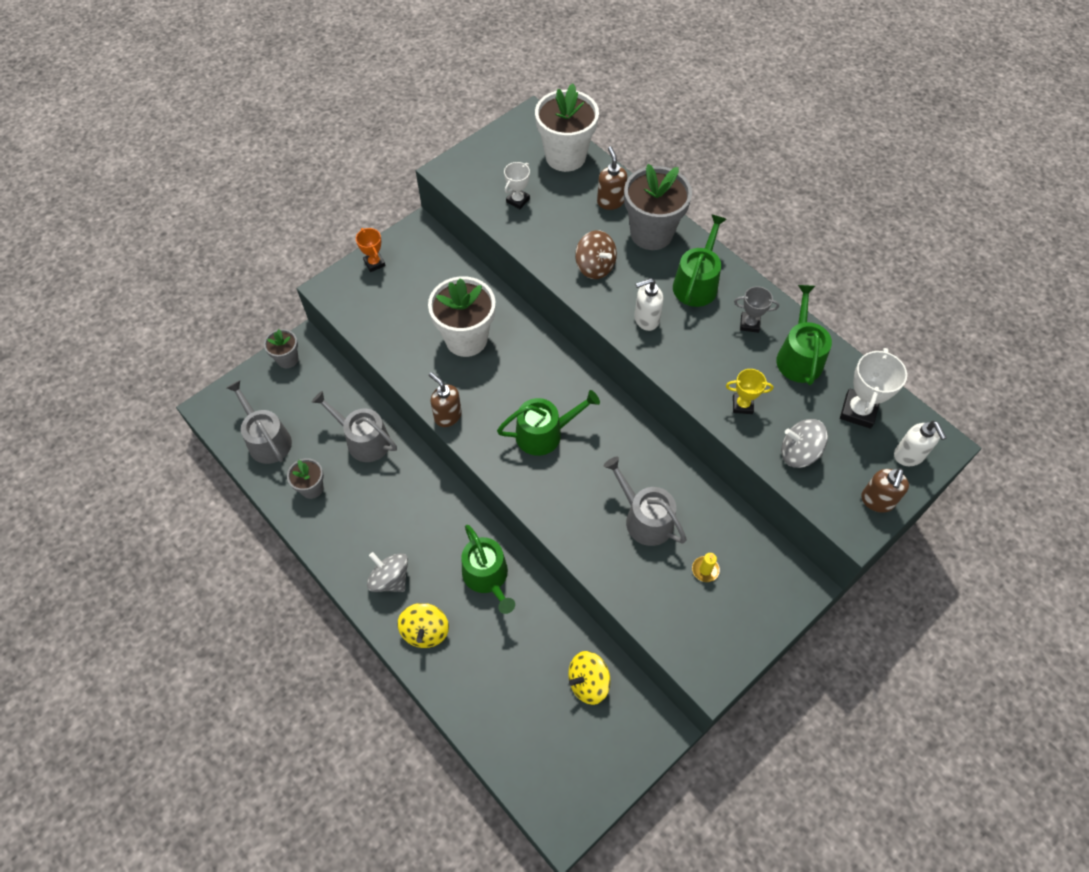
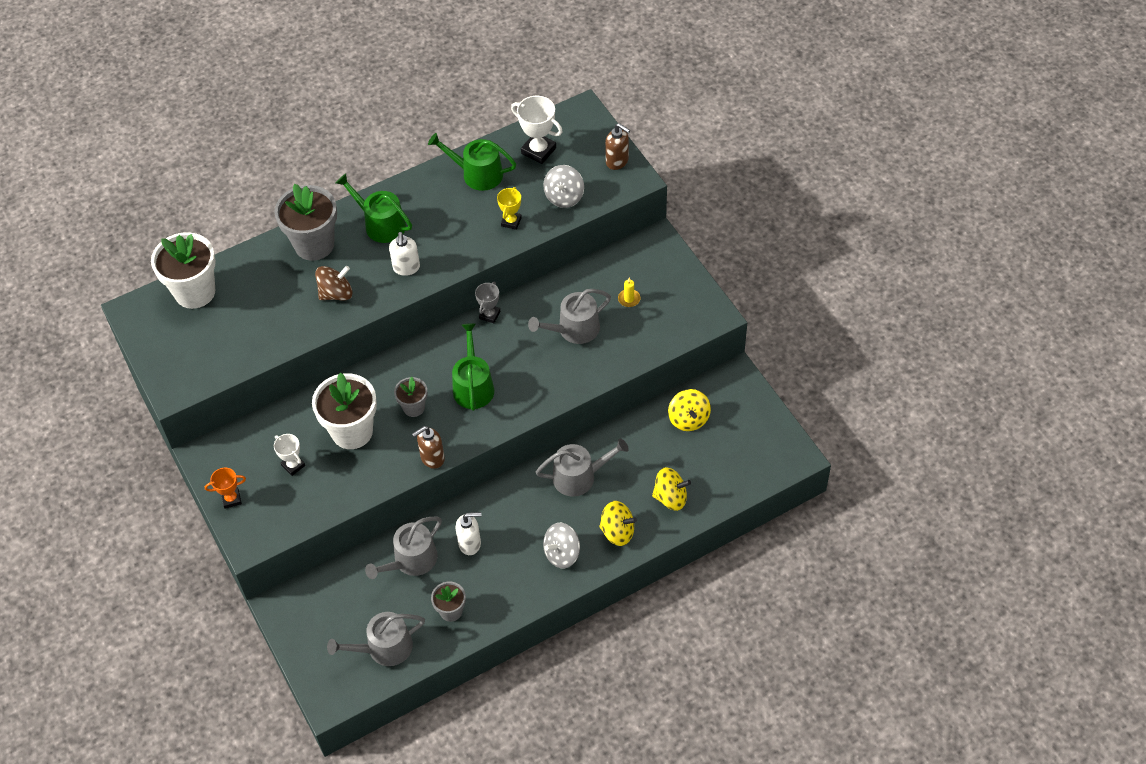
camera: 75 degrees left, 5 degrees down
grey flower pot [264,329,298,368] -> grey flower pot moved to [394,377,428,417]
green watering can [461,525,515,614] -> grey watering can [536,438,629,497]
white trophy [504,162,530,209] -> white trophy moved to [274,434,305,476]
brown soap dispenser [597,147,627,210] -> none
grey trophy [734,286,779,333] -> grey trophy moved to [475,282,500,323]
white soap dispenser [894,421,946,466] -> white soap dispenser moved to [456,512,481,555]
none -> yellow spinning top [652,467,691,511]

